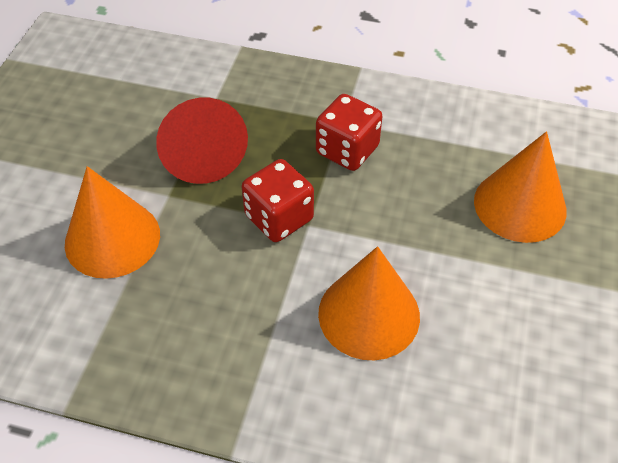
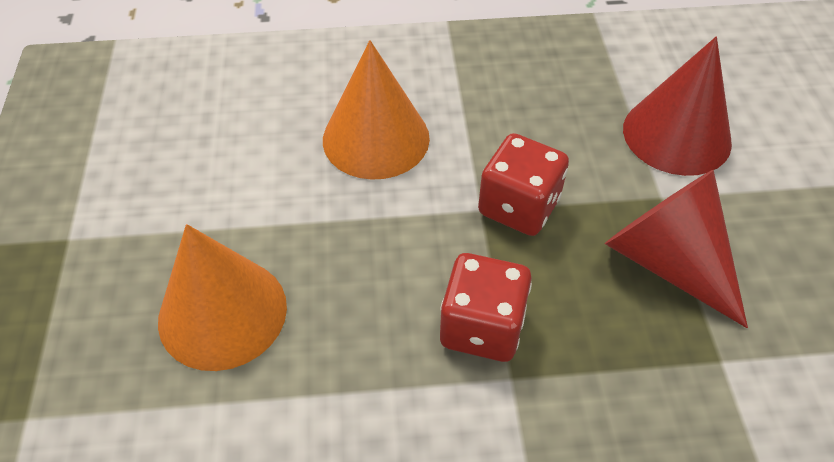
camera: 160 degrees right, 0 degrees up
orange cone [65,166,160,279] -> red cone [623,36,732,176]

